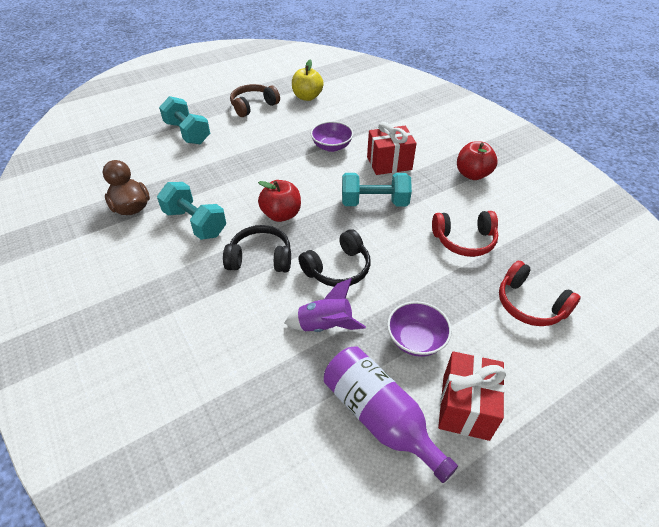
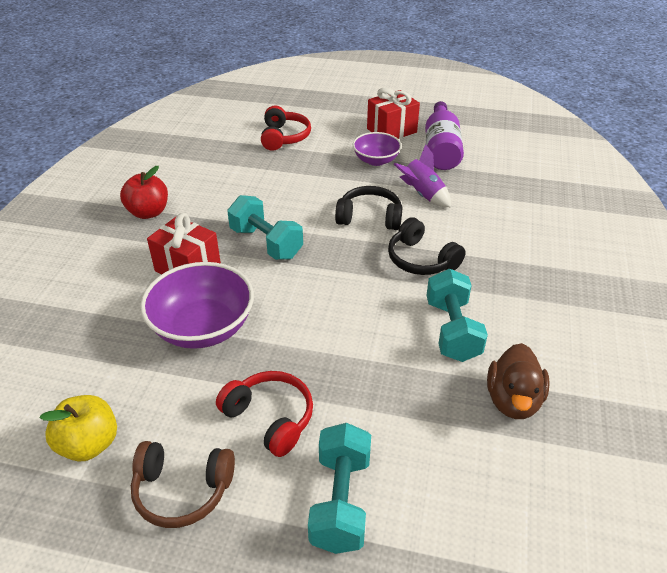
camera: 135 degrees left, 5 degrees down
red apple [258,180,301,222] -> none
purple bowl [311,121,354,152] -> purple bowl [140,262,254,349], size x1.66
red headphones [432,211,498,257] -> red headphones moved to [216,371,313,457]

